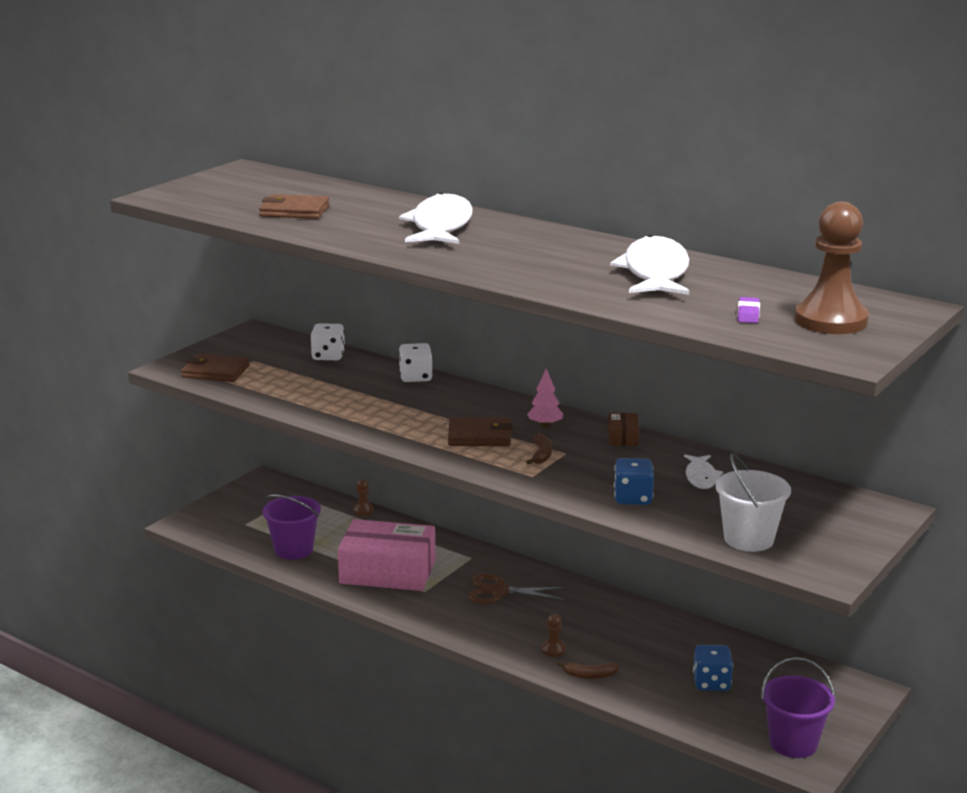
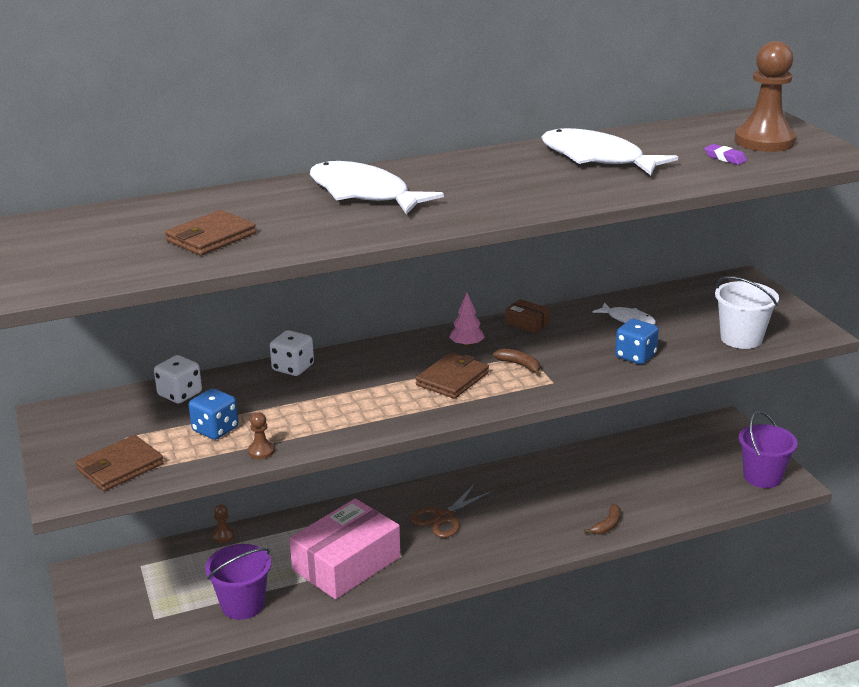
camera: 55 degrees left, 5 degrees up
brown pawn [542,614,566,657] -> brown pawn moved to [248,412,275,459]
blue dice [693,645,733,691] -> blue dice moved to [189,388,239,440]

